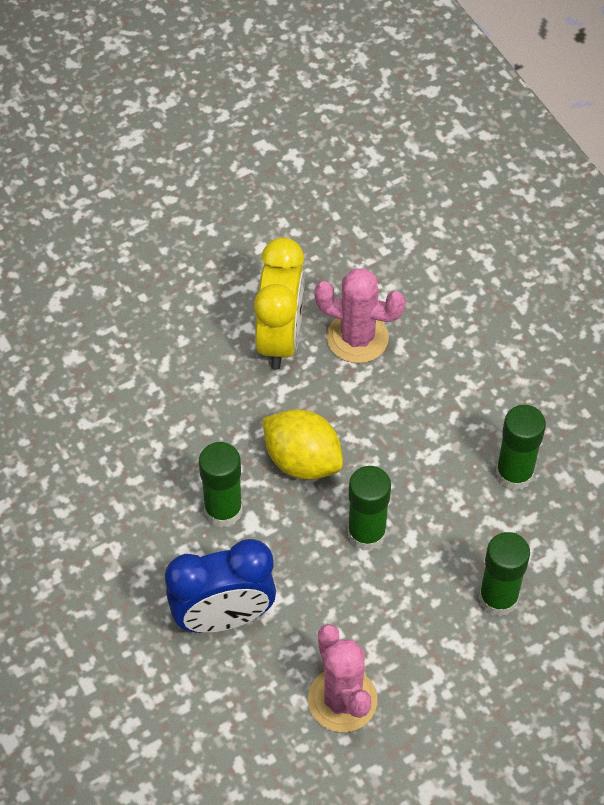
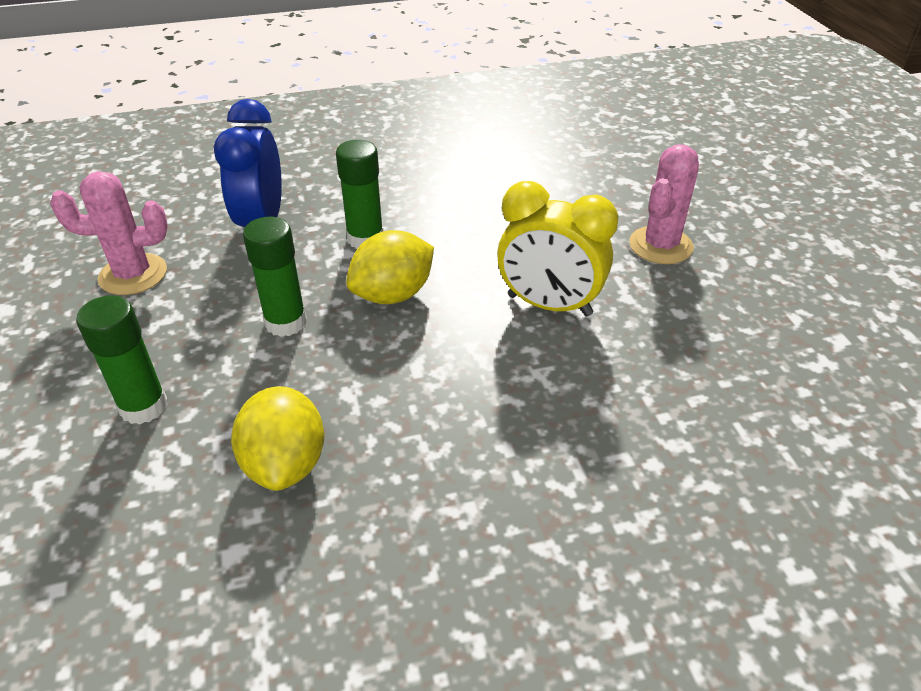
camera: 105 degrees right, 15 degrees down
pink cactus [314,268,406,363] -> pink cactus moved to [629,144,699,264]
green glue stick [496,405,546,491] -> yellow lemon [231,386,325,491]

